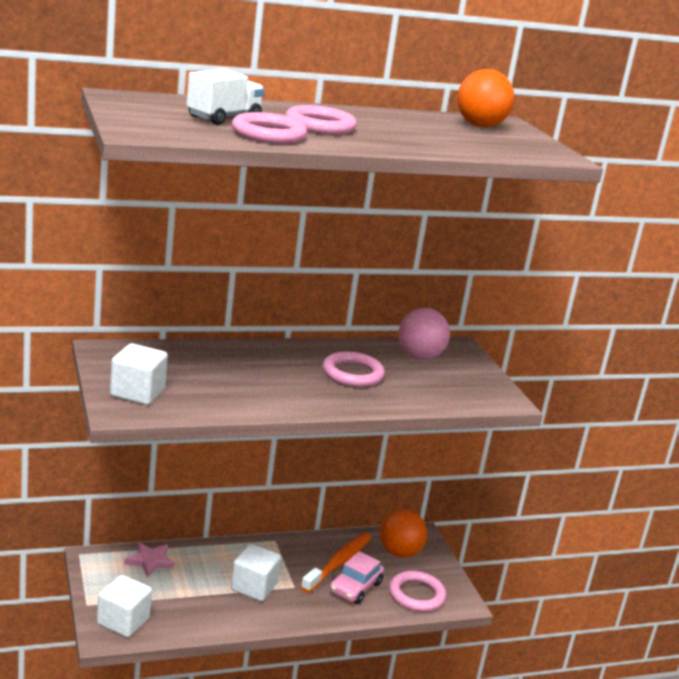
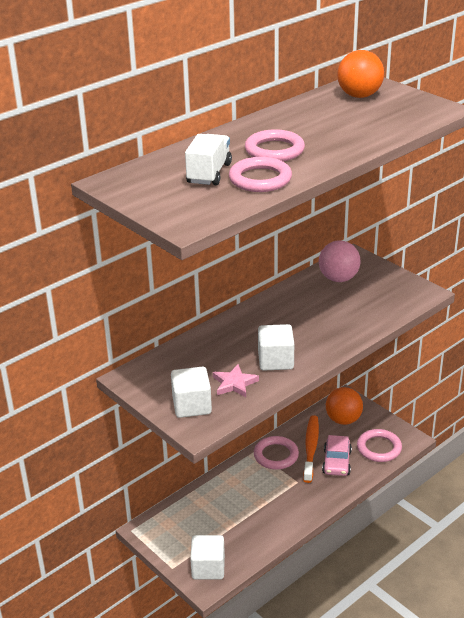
camera: 20 degrees left, 10 degrees up
pink star [125,542,175,577] -> pink star moved to [213,364,259,397]
white cube [231,544,281,601] -> white cube moved to [258,324,294,371]
pink ring [322,351,385,387] -> pink ring moved to [254,436,299,470]

